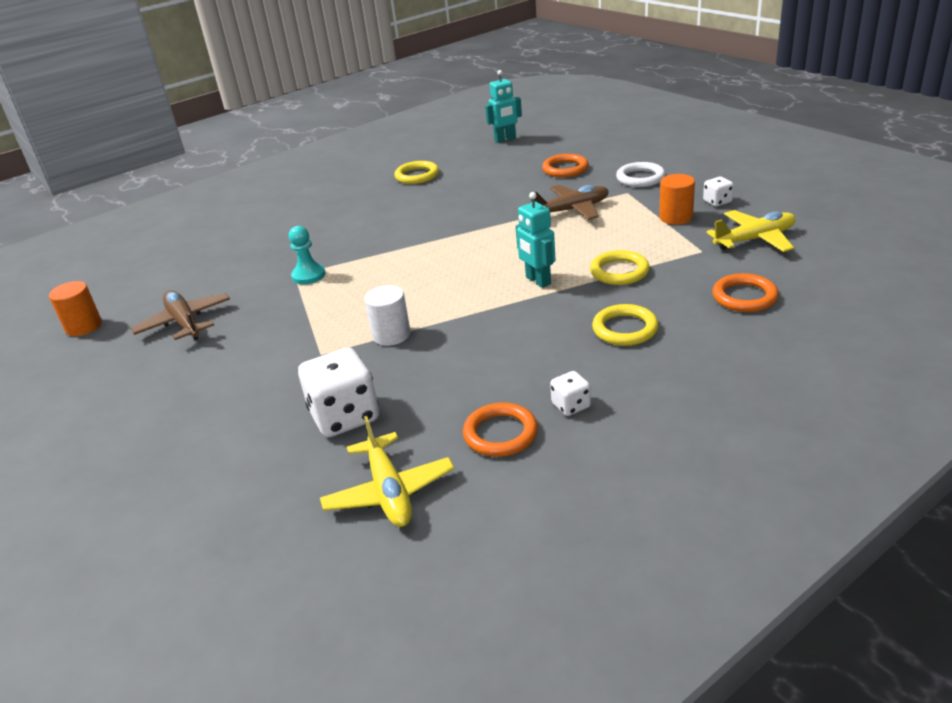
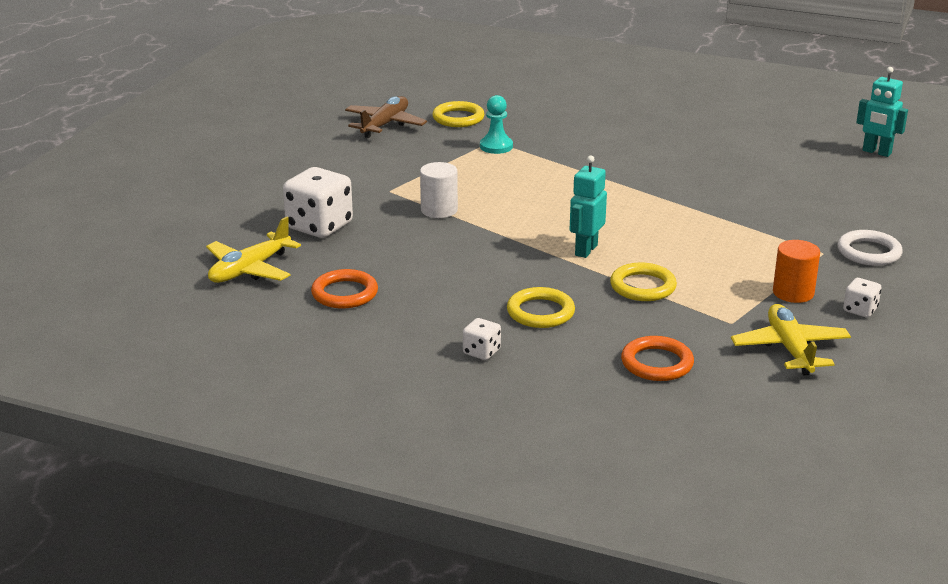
camera: 55 degrees right, 5 degrees down
orange cylinder [49,281,102,336] -> none
yellow ring [394,161,439,184] -> yellow ring moved to [432,101,484,127]
brown plane [528,185,609,220] -> none
orange ring [542,154,589,178] -> none
white dice [550,371,591,416] -> white dice moved to [463,318,501,360]
yellow plane [706,210,796,252] -> yellow plane turned 135 degrees counterclockwise [731,304,851,375]

